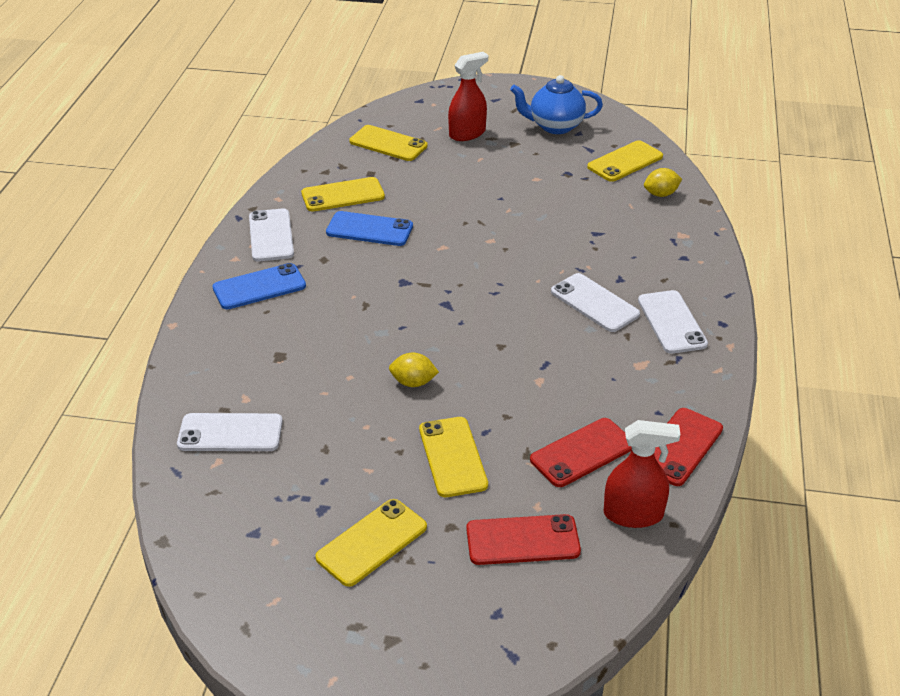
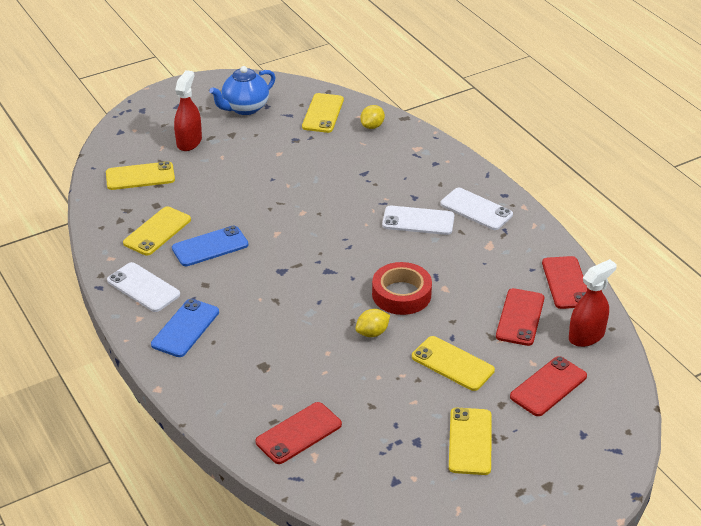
camera: 40 degrees left, 0 degrees up
white phone [177,413,283,451] -> red phone [255,402,342,464]
none -> red tape [372,262,432,315]

